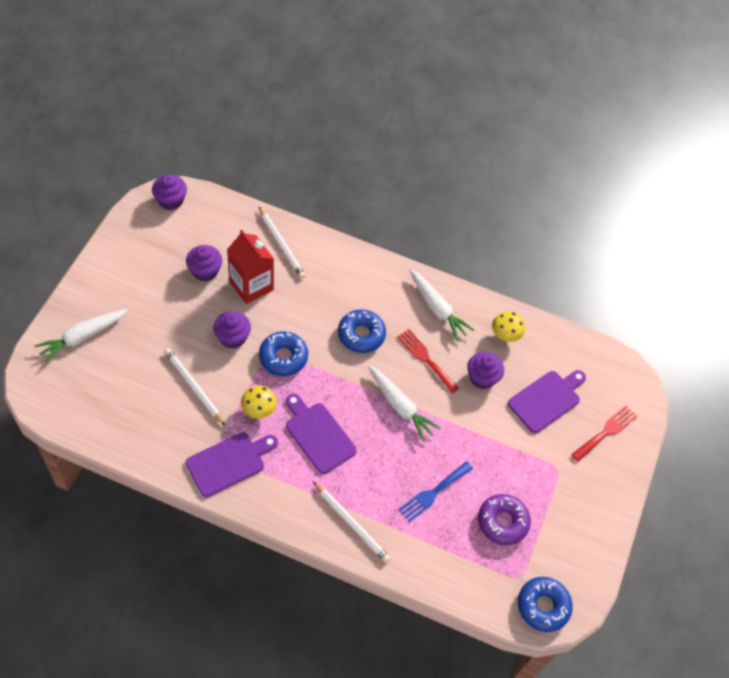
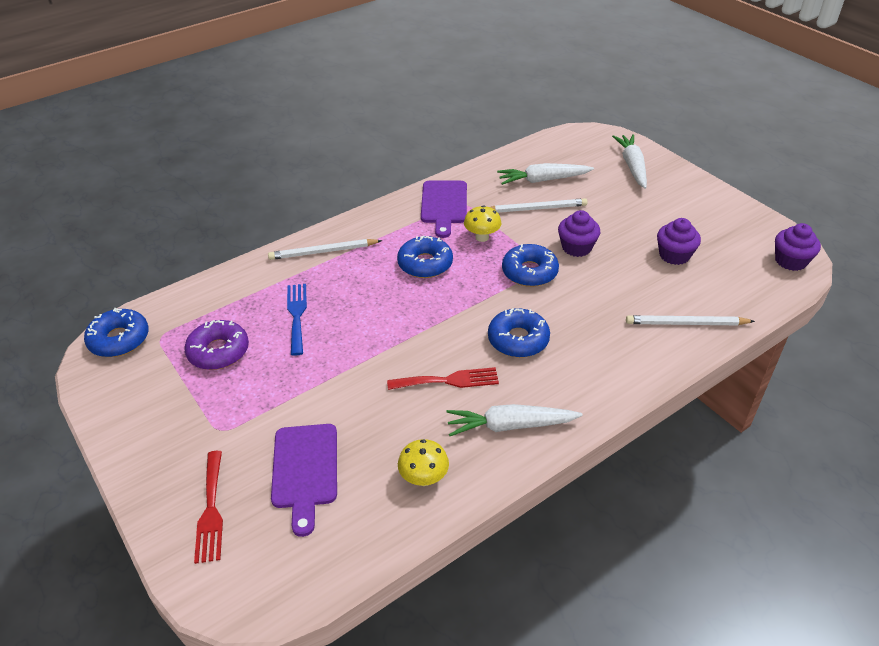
camera: 130 degrees right, 15 degrees down
red carton [227,230,274,304] -> none
purple cutting board [286,394,357,474] -> blue donut [397,236,453,278]
white carrot [368,366,441,442] -> white carrot moved to [497,163,594,185]
purple cupcake [467,352,504,389] -> none

